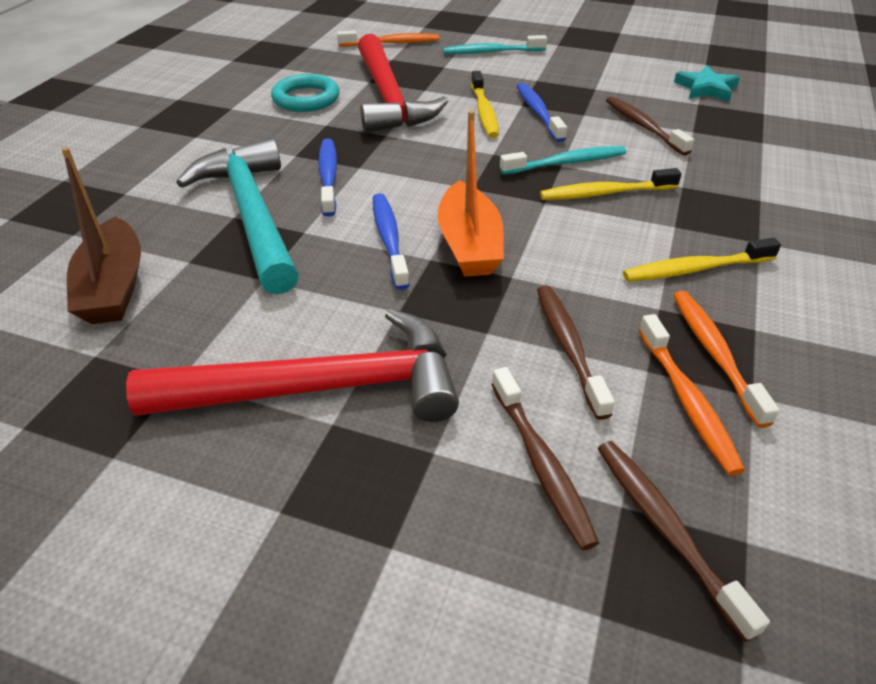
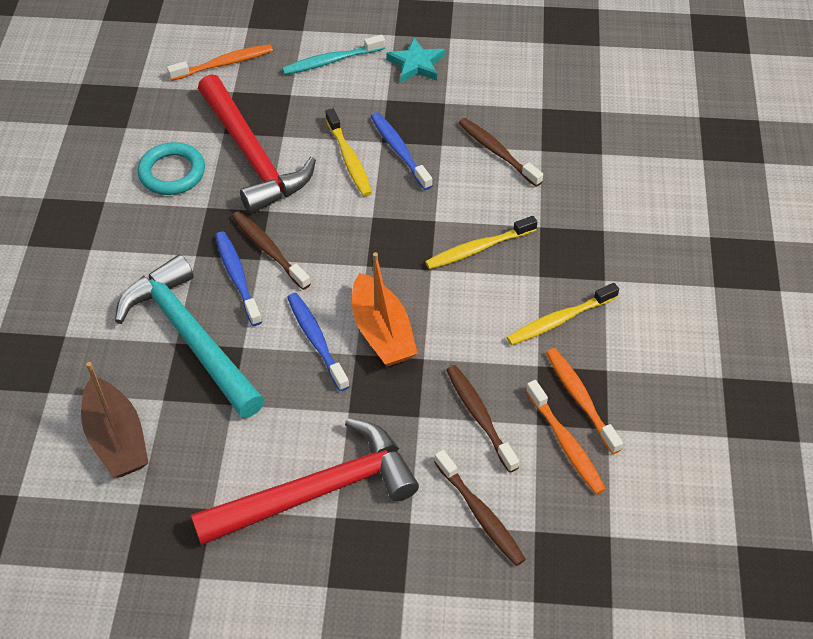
camera: 15 degrees left, 10 degrees up
turquoise toothbrush [500,146,627,175] -> none
brown toothbrush [598,441,770,642] -> brown toothbrush moved to [232,211,310,290]
turquoise star [674,65,740,102] -> turquoise star moved to [386,37,445,83]

